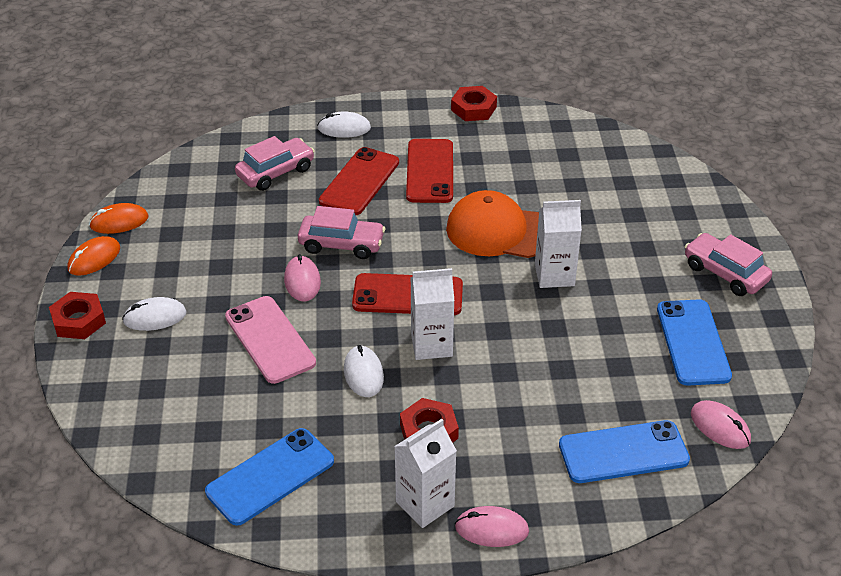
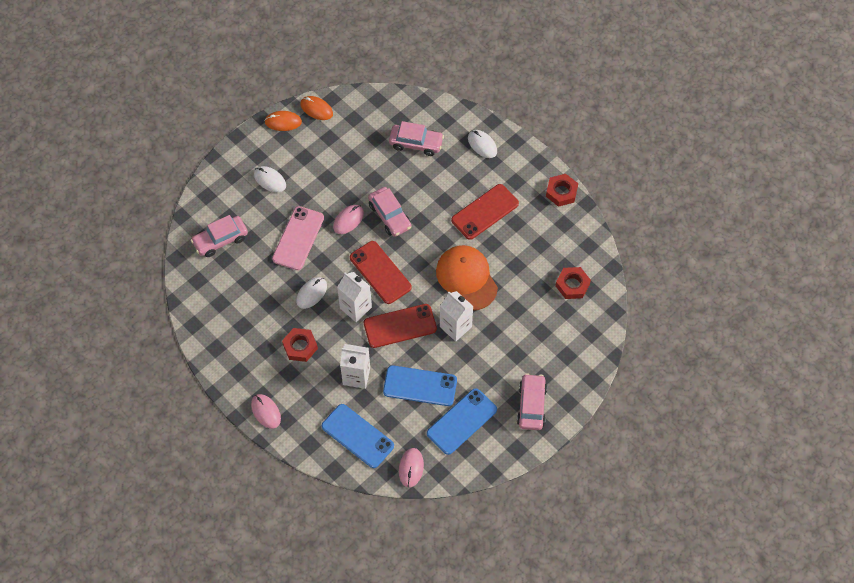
camera: 50 degrees right, 20 degrees up
red nut [49,292,106,339] -> red nut moved to [555,267,591,299]
blue phone [205,428,334,526] -> blue phone moved to [383,365,457,406]
red phone [319,147,399,215] -> red phone moved to [364,304,437,348]
white carton [394,419,457,528] -> white carton moved to [340,344,370,389]
none -> pink car [191,215,248,257]

